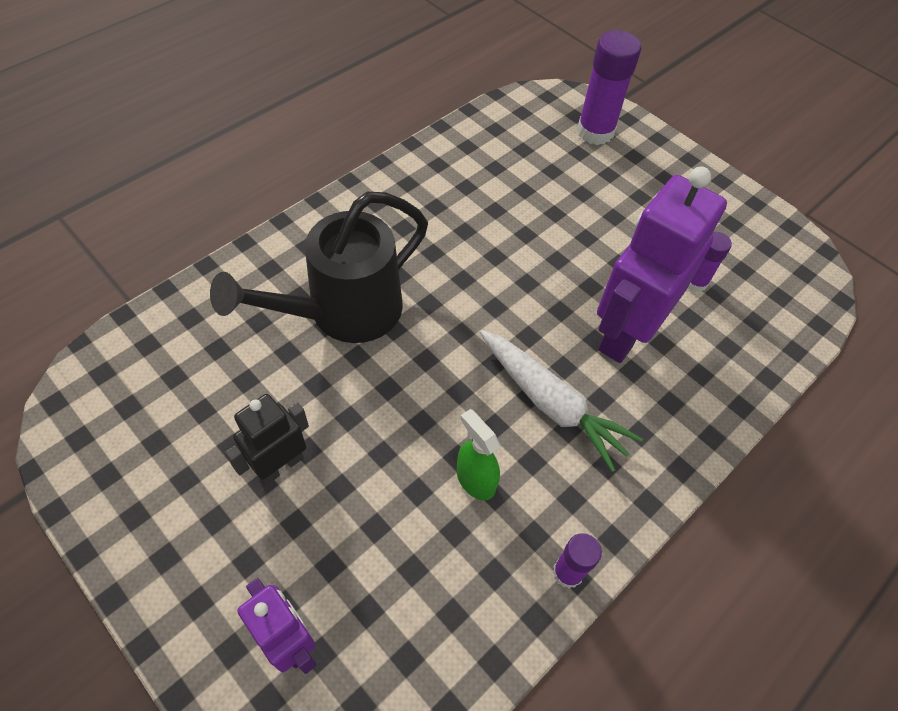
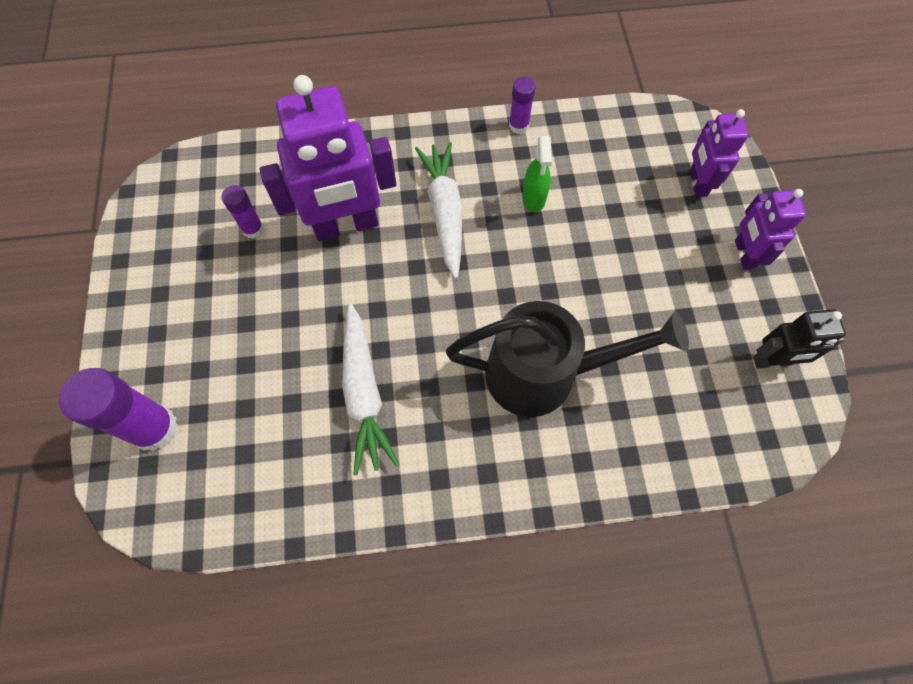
camera: 140 degrees left, 10 degrees up
black robot [225,394,309,485] -> black robot moved to [753,309,846,368]
none -> white carrot [342,303,400,475]
none -> purple robot [735,189,806,270]

